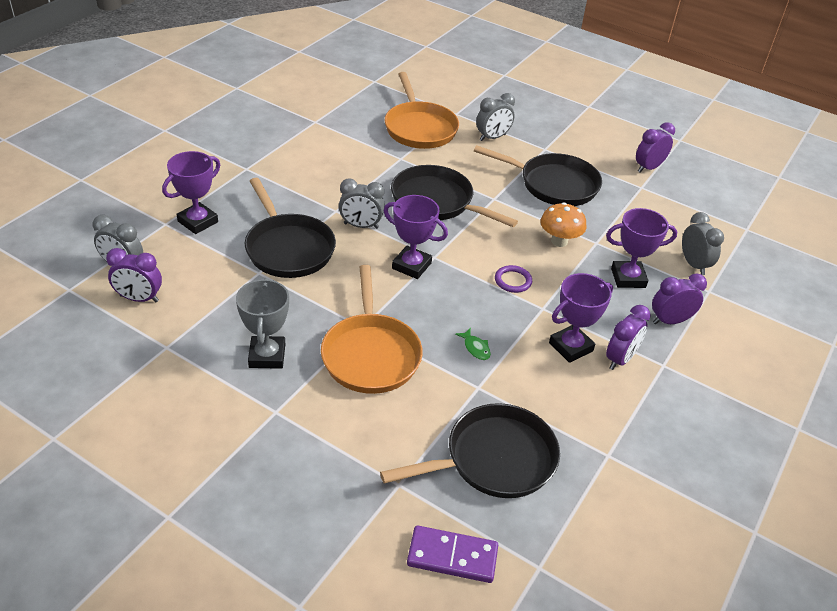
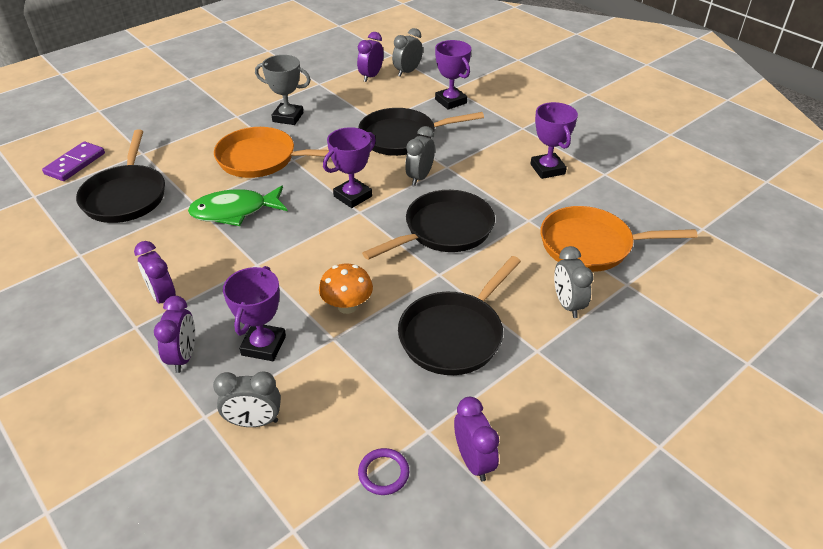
camera: 110 degrees right, 0 degrees up
green fish [455,328,491,360] -> green fish [188,186,288,226], size x2.43
purple ring [495,265,532,293] -> purple ring moved to [358,448,409,495]
purple trophy [549,273,613,363] -> purple trophy moved to [531,102,578,179]

